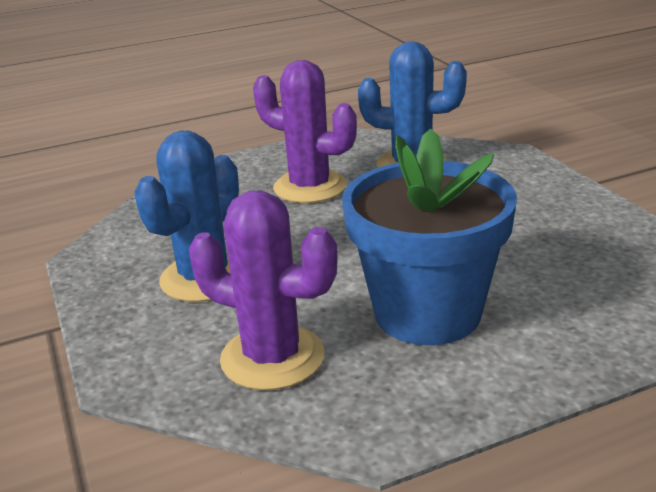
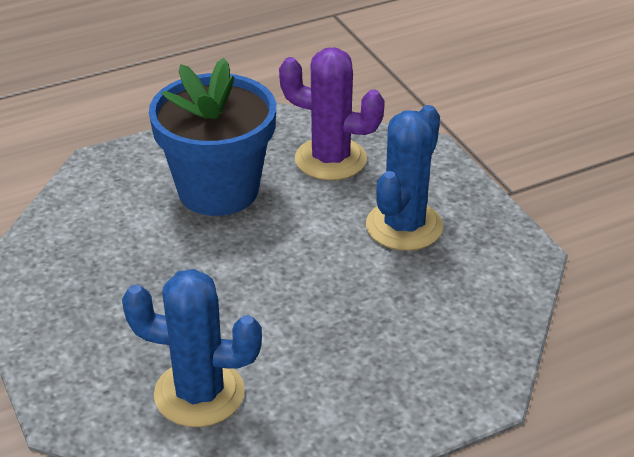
camera: 175 degrees right, 10 degrees up
purple cactus [253,60,357,203] -> none

